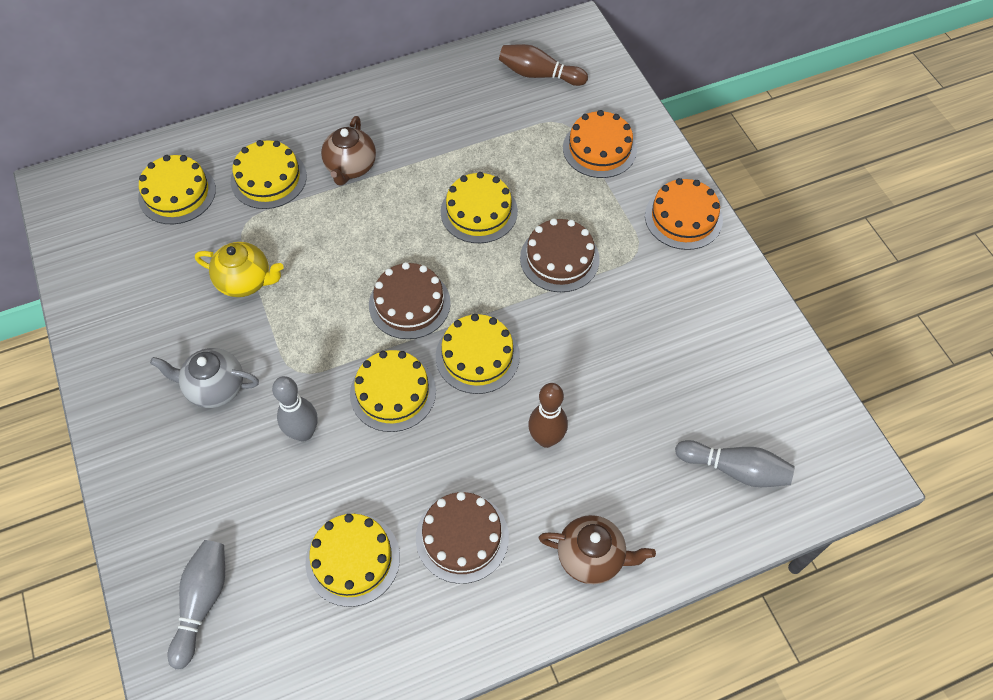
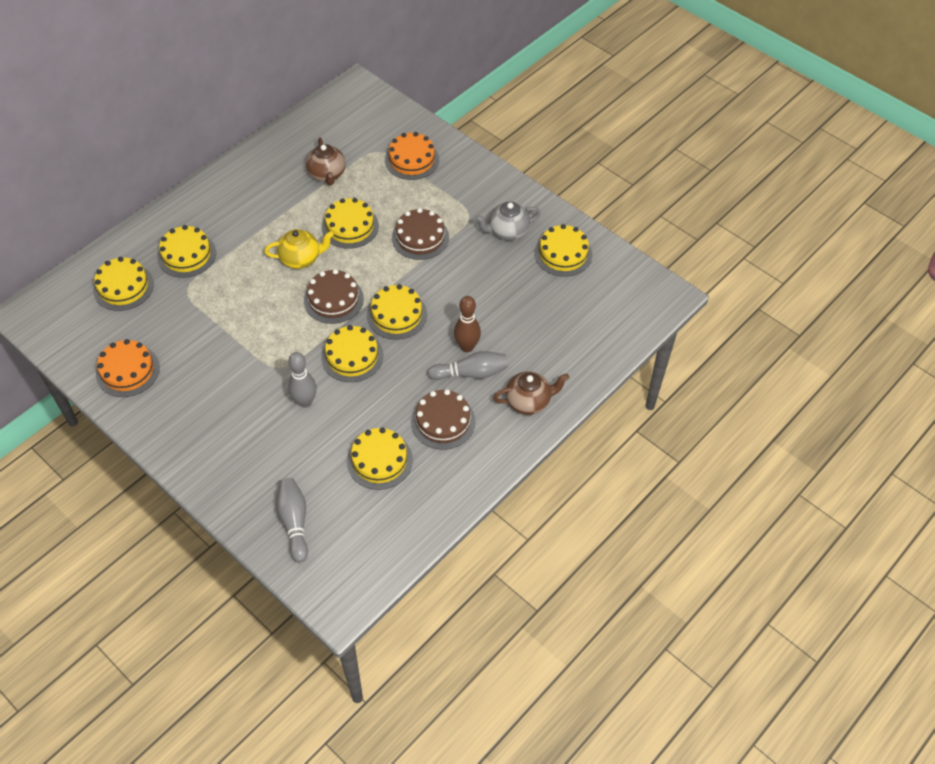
camera: 25 degrees left, 5 degrees down
grey teapot [150,348,259,408] -> grey teapot moved to [475,202,540,240]
yellow teapot [195,242,284,297] -> yellow teapot moved to [264,229,334,269]
brown teapot [321,116,376,186] -> brown teapot moved to [306,138,346,185]
brown bowling pin [499,44,588,86] -> none
orange cake [645,178,723,250] -> orange cake moved to [96,339,160,397]
grey bowling pin [675,440,795,487] -> grey bowling pin moved to [427,351,508,380]
none -> yellow cake [534,224,592,277]

